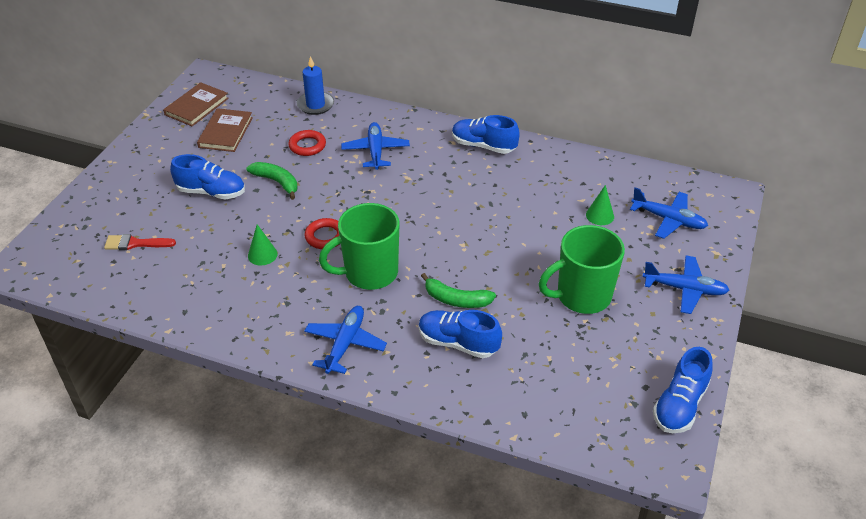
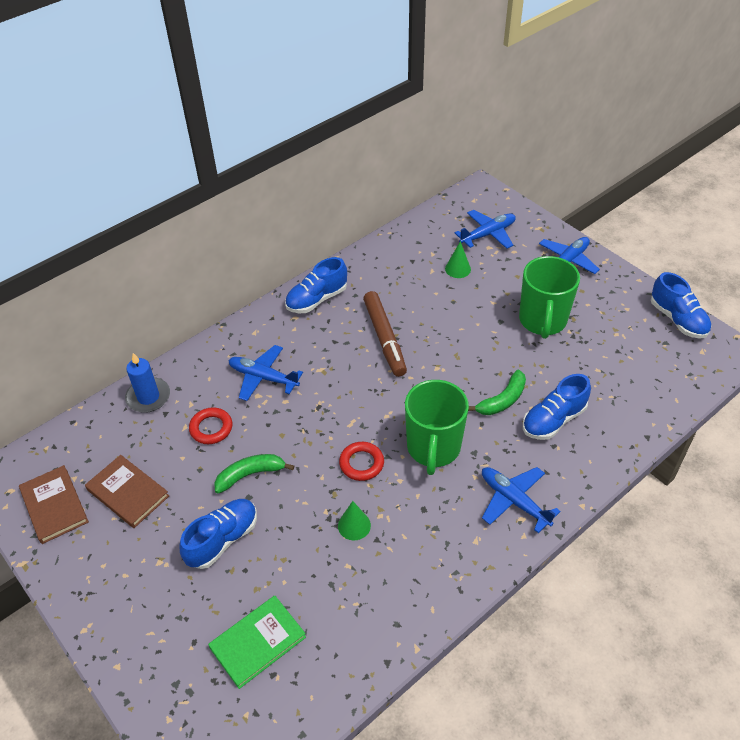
camera: 60 degrees left, 5 degrees up
red brush [104,234,176,250] -> green book [208,596,306,689]
none -> brown marker [363,291,407,377]

